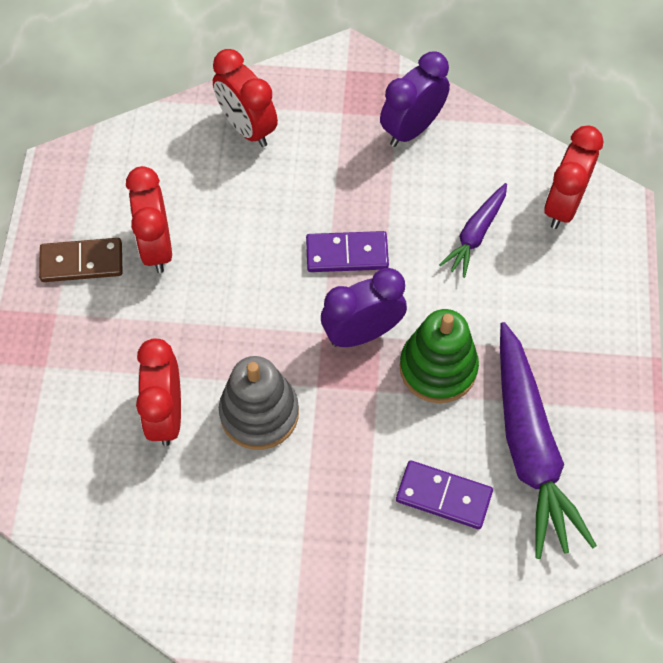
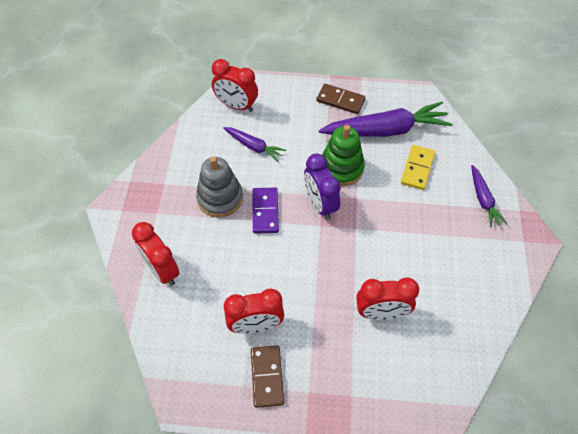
camera: 90 degrees left, 5 degrees down
red clock [213,49,278,147] -> red clock turned 90 degrees clockwise [132,222,179,286]
grey stacking toy [219,356,299,450] -> grey stacking toy moved to [196,156,243,217]
purple clock [380,52,450,147] -> none
purple domino [396,460,493,529] -> yellow domino [401,145,435,190]
none -> brown domino [316,84,366,114]
none -> purple carrot [471,165,508,228]

